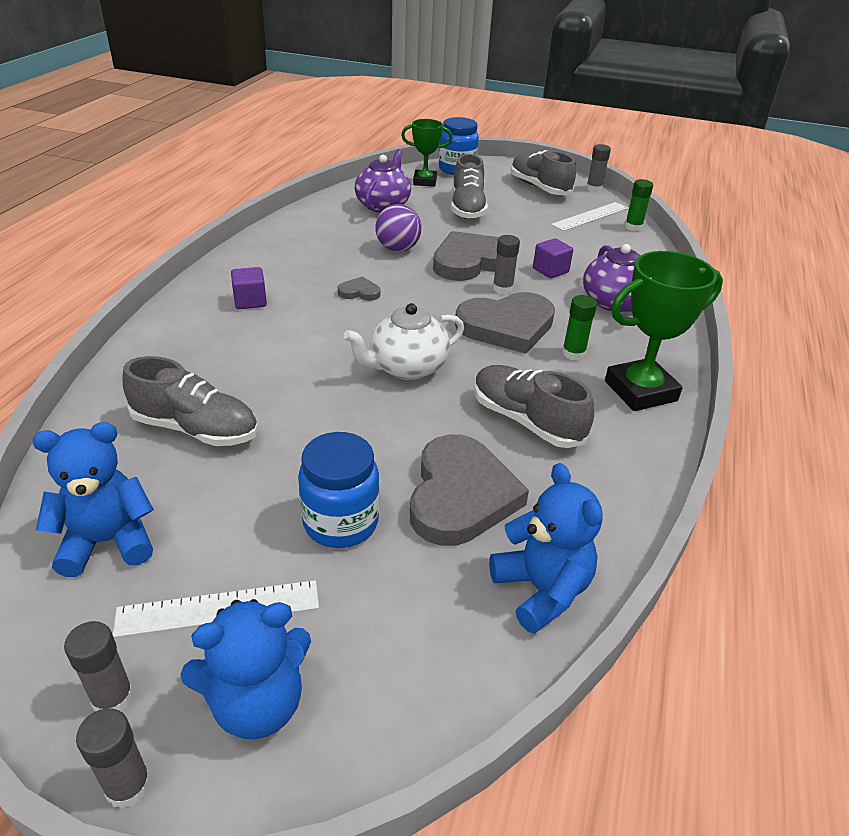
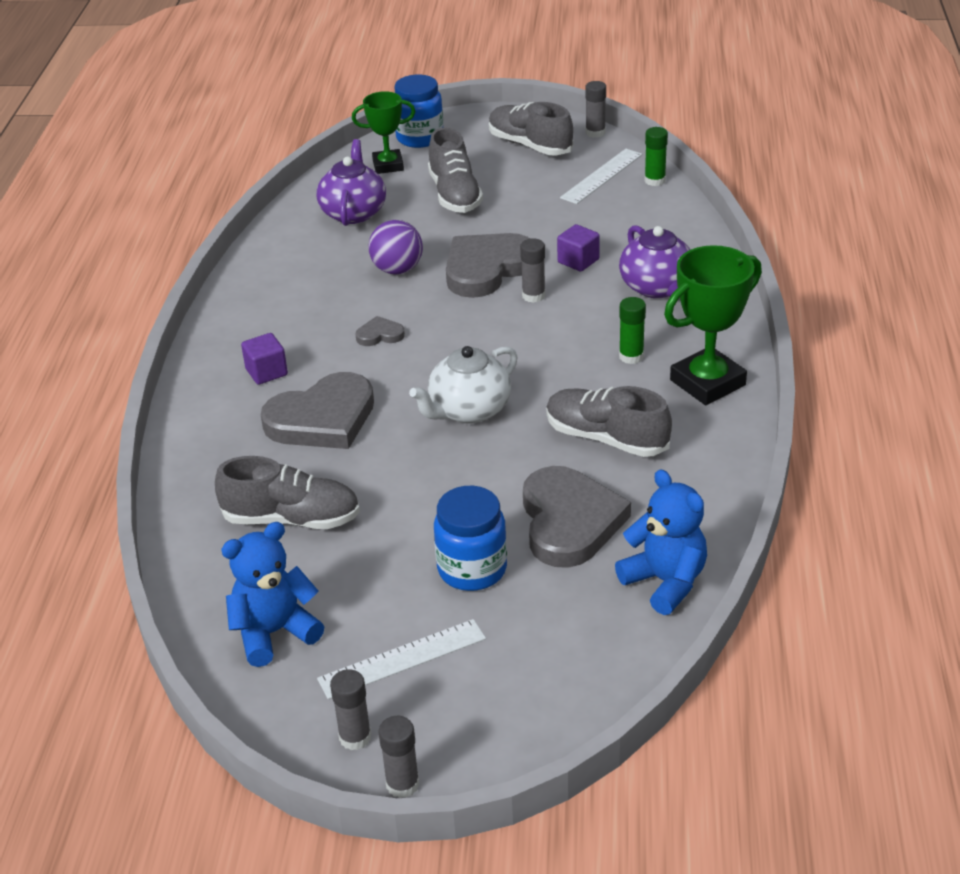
camera: 10 degrees left, 0 degrees up
blue teddy bear [181,599,311,739] -> none
grey heart [455,292,555,354] -> grey heart moved to [260,372,374,449]

